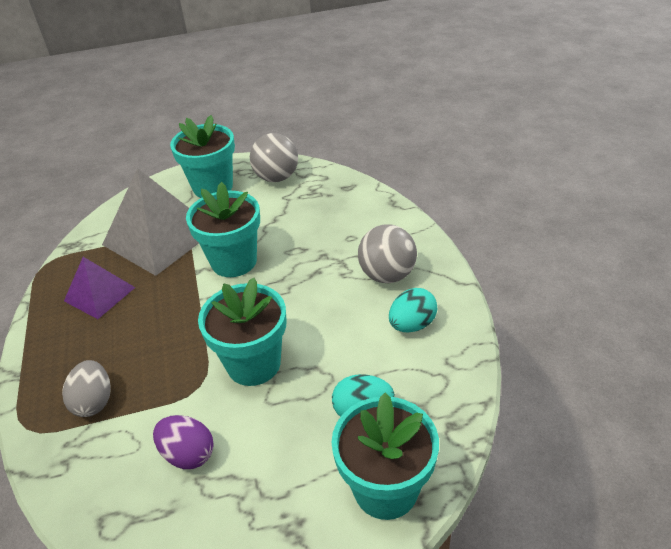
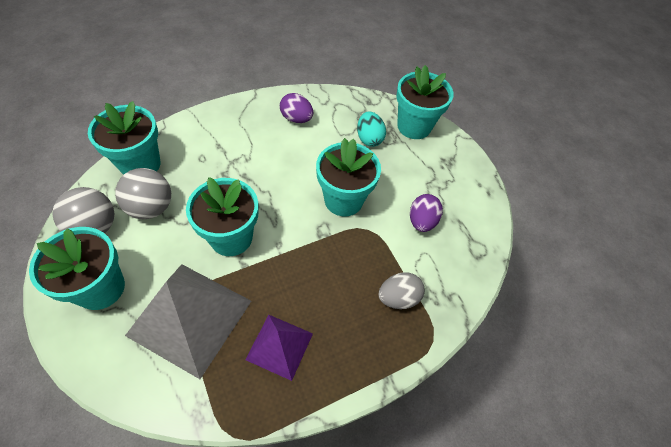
camera: 110 degrees left, 15 degrees up
grey ball [358,224,417,283] -> grey ball moved to [115,168,171,219]
turquoise egg [389,288,438,332] -> purple egg [280,93,313,123]
none -> turquoise flower pot [88,101,161,175]

